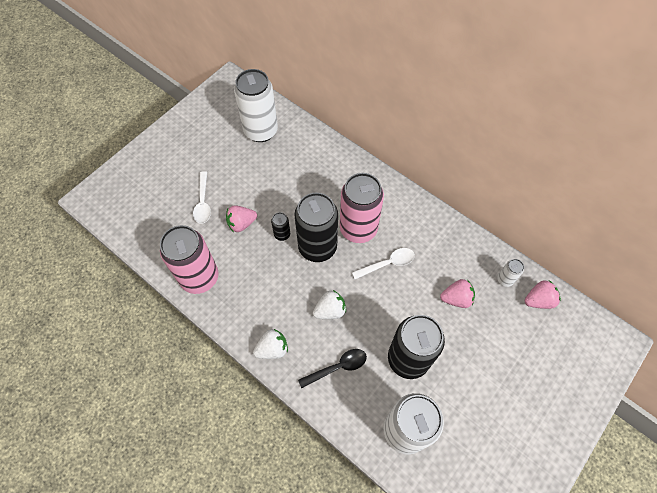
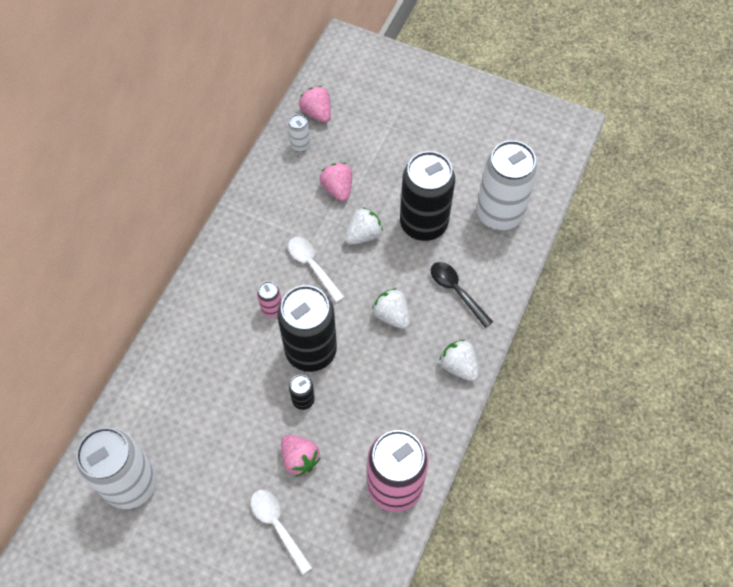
camera: 105 degrees left, 0 degrees up
white spoon [193,171,211,224] -> white spoon turned 105 degrees counterclockwise [251,490,313,575]
pink can [340,173,384,243] -> pink can [257,281,282,317], size x0.43
none -> white strawberry [345,207,383,245]

